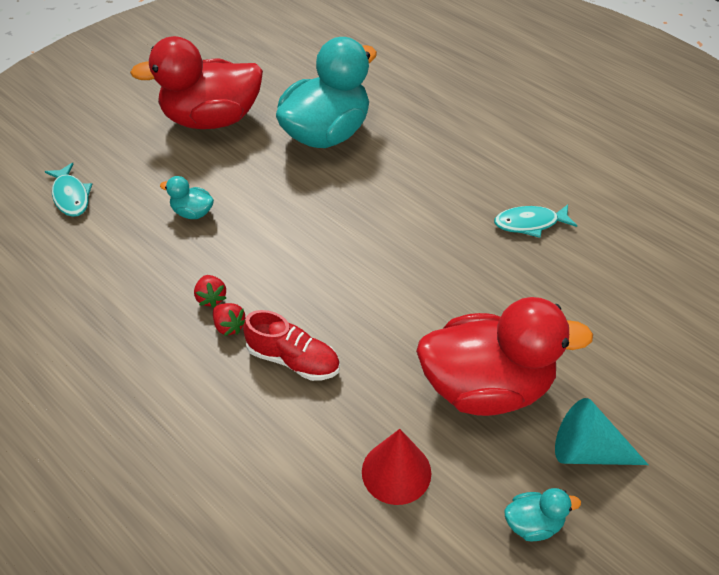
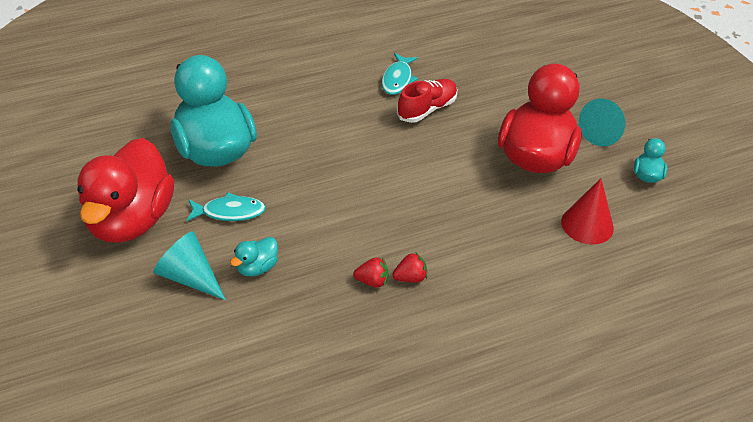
camera: 70 degrees left, 5 degrees down
turquoise fish [45,163,92,217] -> turquoise fish moved to [186,192,266,221]
red shoe [243,310,340,381] -> red shoe moved to [397,79,457,123]
none -> turquoise cone [153,231,226,300]

